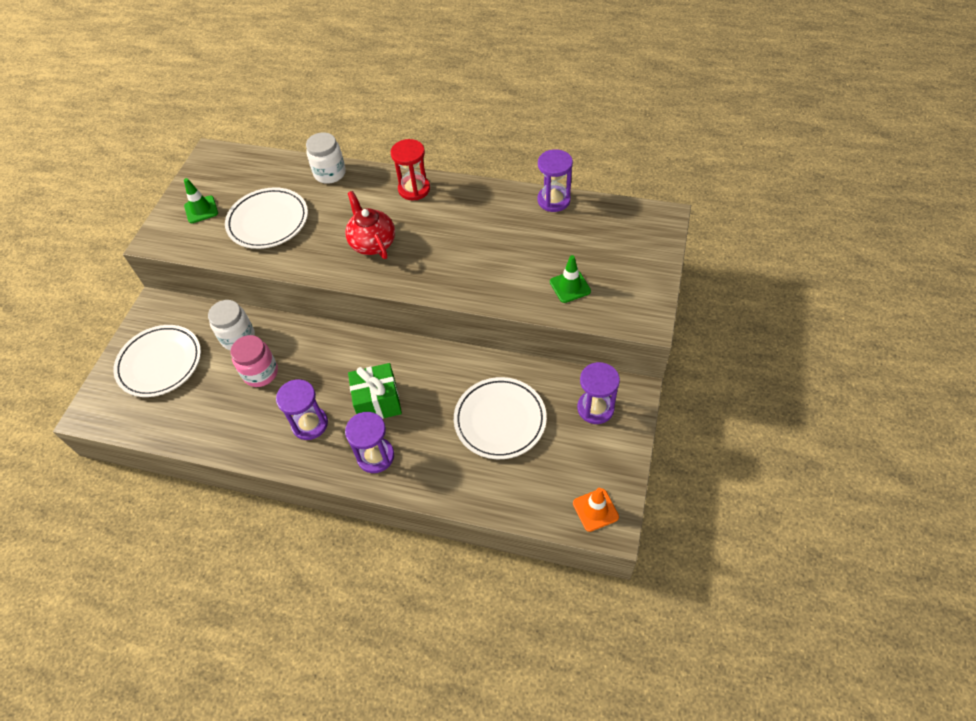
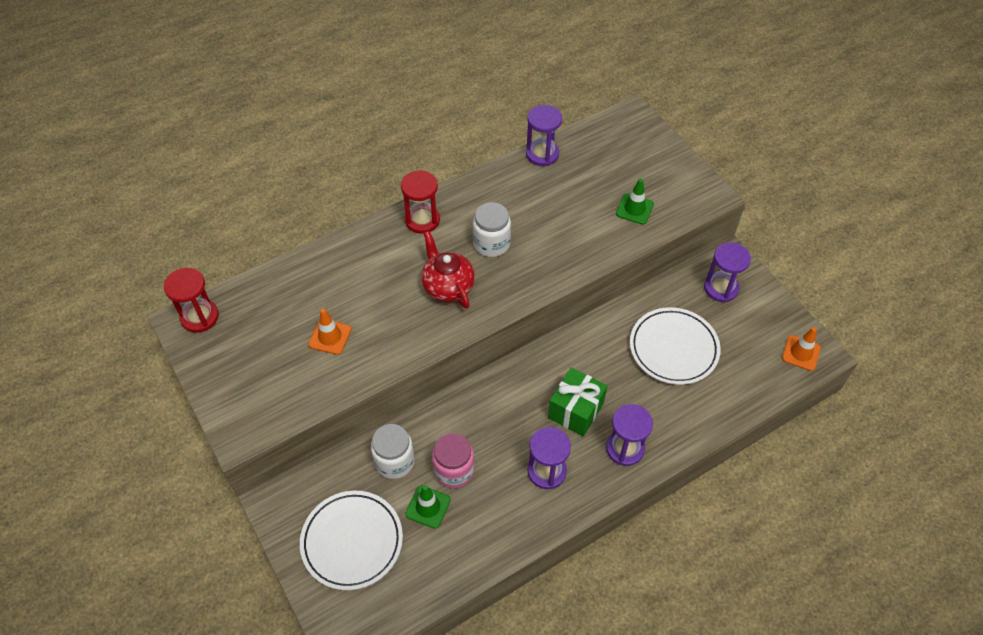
camera: 50 degrees left, 0 degrees up
green traffic cone [184,178,218,223] -> green traffic cone moved to [405,485,451,529]
white plate [225,187,308,249] -> orange traffic cone [308,309,351,355]
white jar [306,132,346,184] -> white jar moved to [473,202,511,257]
red teapot [345,191,395,259] -> red teapot turned 45 degrees clockwise [421,231,475,308]
none -> red hourglass [164,268,219,333]

